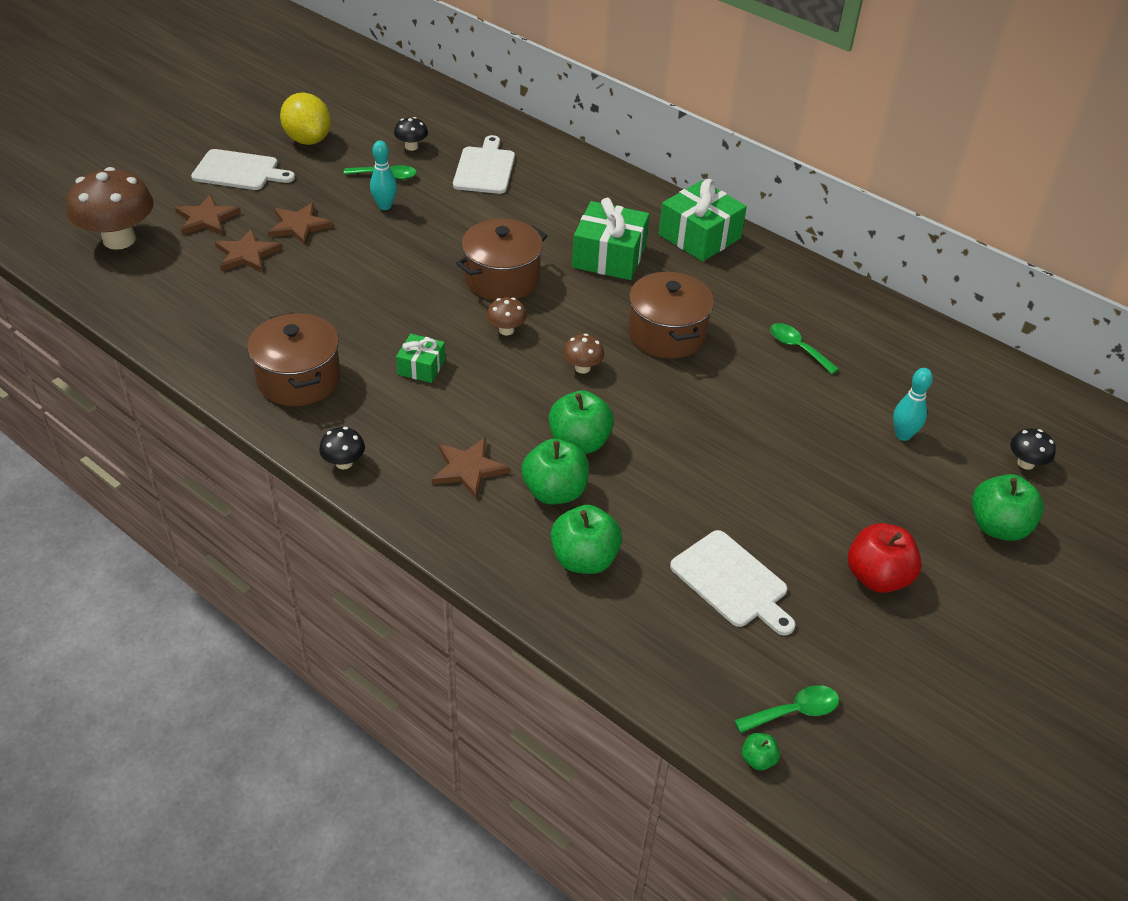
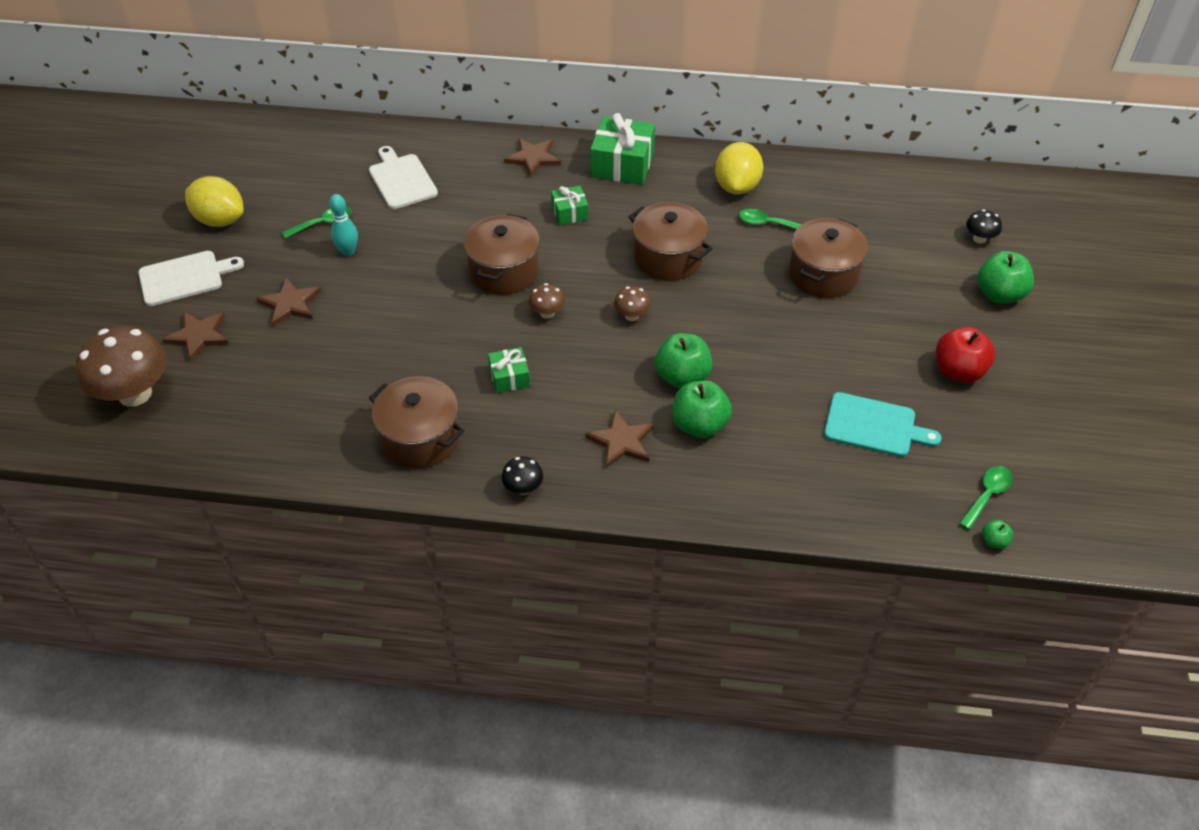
camera: 30 degrees left, 5 degrees up
brown star [215,229,282,273] -> brown star moved to [504,138,561,178]
black mushroom [394,117,428,151] -> none
green apple [551,505,622,574] -> none
green gift [572,198,649,280] -> green gift [551,186,588,225], size x0.55
white cutting board [670,530,795,635] -> turquoise cutting board [824,392,942,457]
turquoise bowling pin [893,368,933,441] -> none
none -> yellow lemon [715,142,763,194]
none -> brown pot [789,218,868,298]

